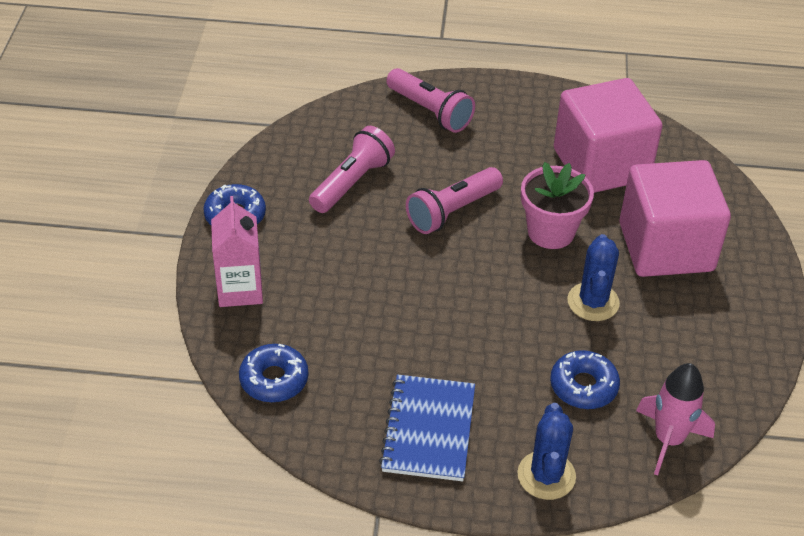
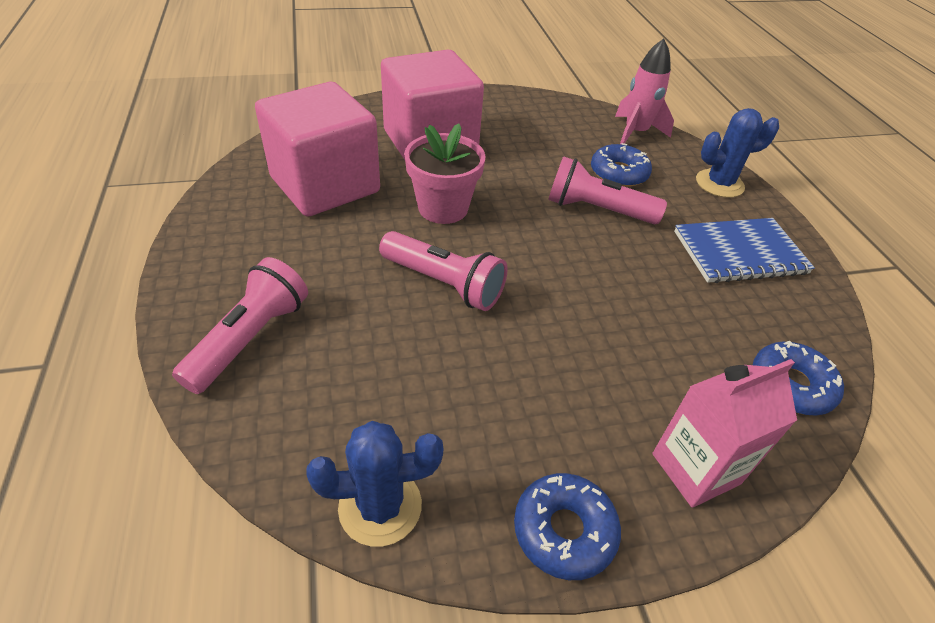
camera: 110 degrees left, 0 degrees up
pink flashlight [309,126,395,213] -> pink flashlight moved to [548,156,667,225]
blue cactus [567,234,620,321] -> blue cactus moved to [306,421,444,547]

